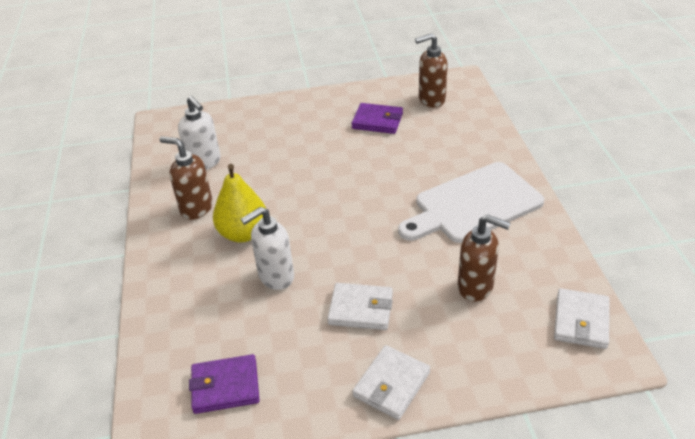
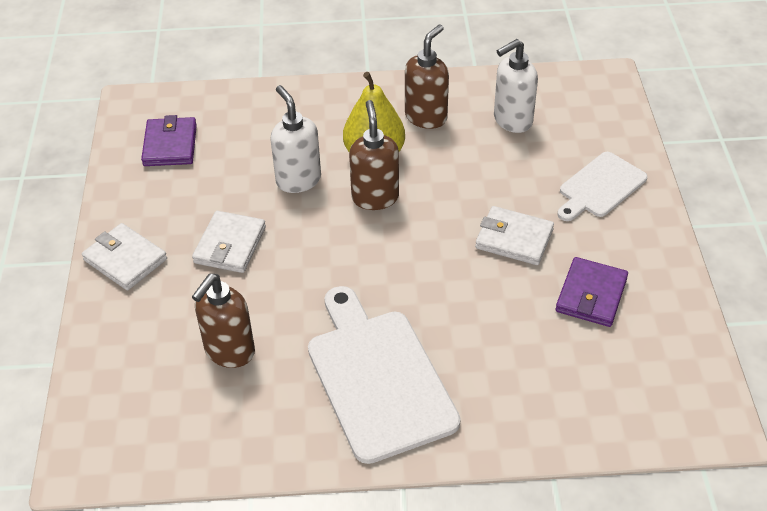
camera: 95 degrees right, 5 degrees up
brown soap dispenser [415,33,448,107] -> brown soap dispenser moved to [349,100,399,210]
white wallet [554,288,610,349] -> white wallet moved to [475,206,554,265]
none -> white cutting board [557,152,648,221]

